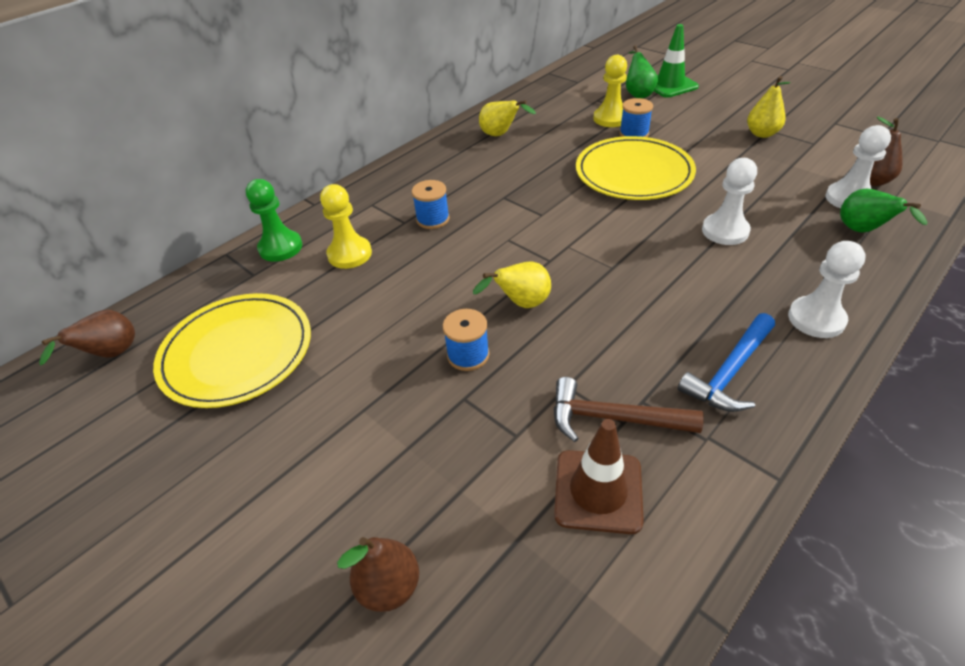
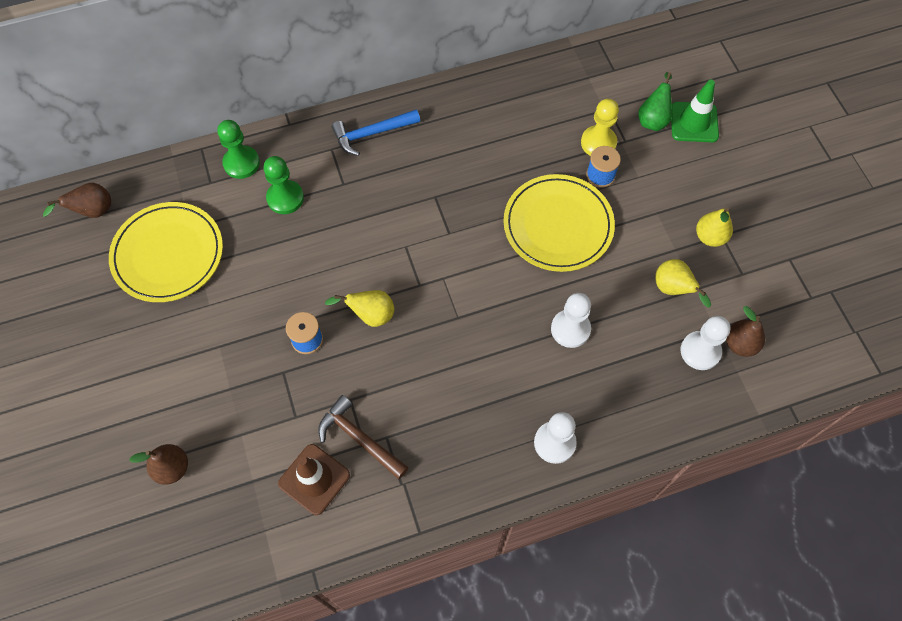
camera: 25 degrees right, 20 degrees up
yellow pawn [320,184,372,269] -> green pawn [264,156,304,214]
blue spool [412,180,450,229] -> none
yellow pear [479,100,536,136] -> yellow pear moved to [655,259,711,307]
blue hammer [678,313,775,412] -> blue hammer moved to [332,109,420,156]
green pear [840,188,927,233] -> none

